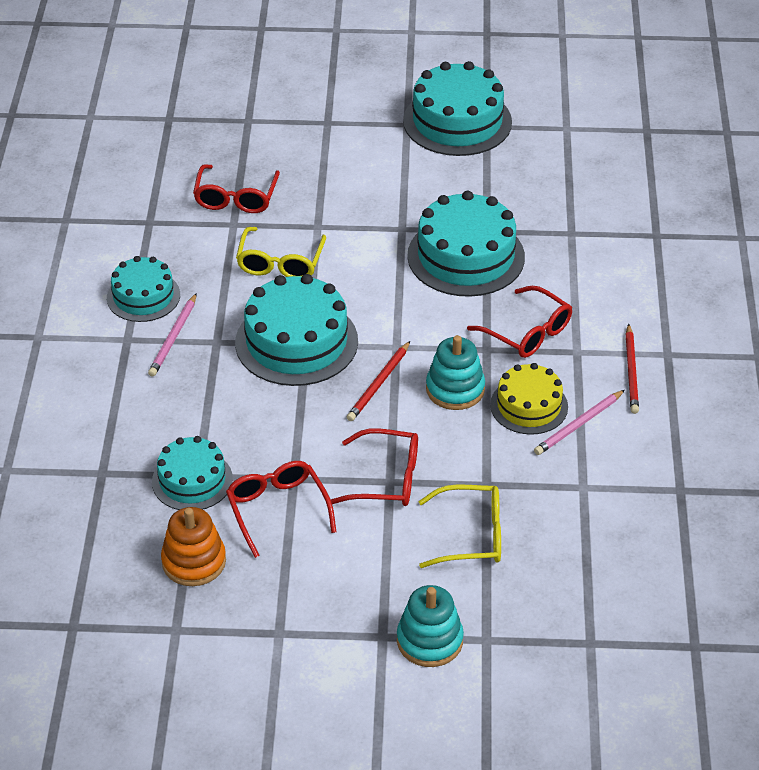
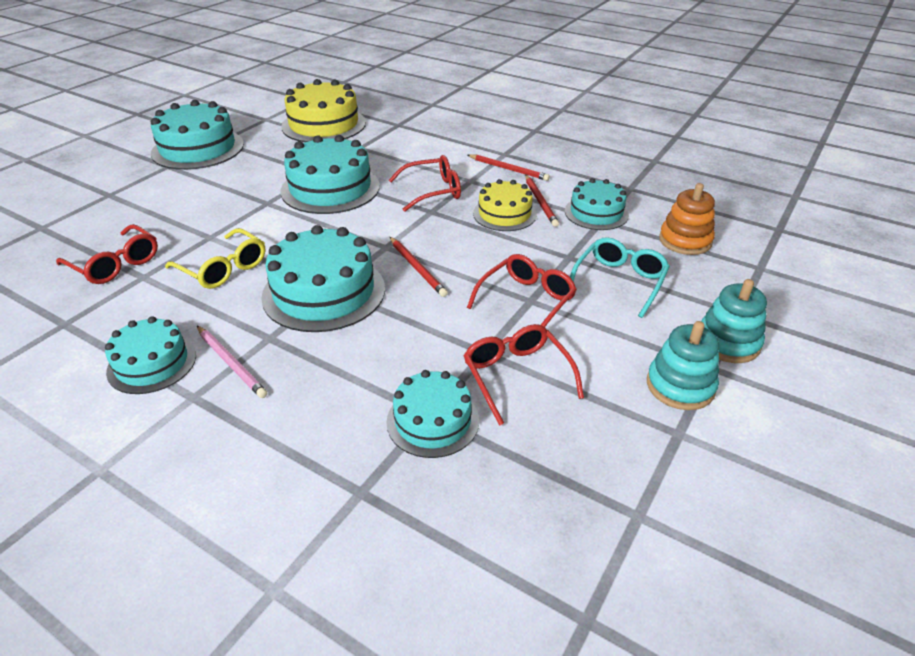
camera: 60 degrees left, 5 degrees down
orange stacking toy [161,507,226,586] -> orange stacking toy moved to [659,183,715,255]
red glasses [226,461,336,558] -> red glasses turned 60 degrees clockwise [464,324,584,426]
yellow glasses [418,485,501,568] -> turquoise glasses [570,237,670,318]
turquoise stacking toy [426,335,485,410] -> turquoise stacking toy moved to [647,321,719,410]
pink pencil [534,390,625,455] -> red pencil [525,175,559,227]
none -> yellow cake [281,79,366,142]
none -> turquoise cake [565,178,629,230]

